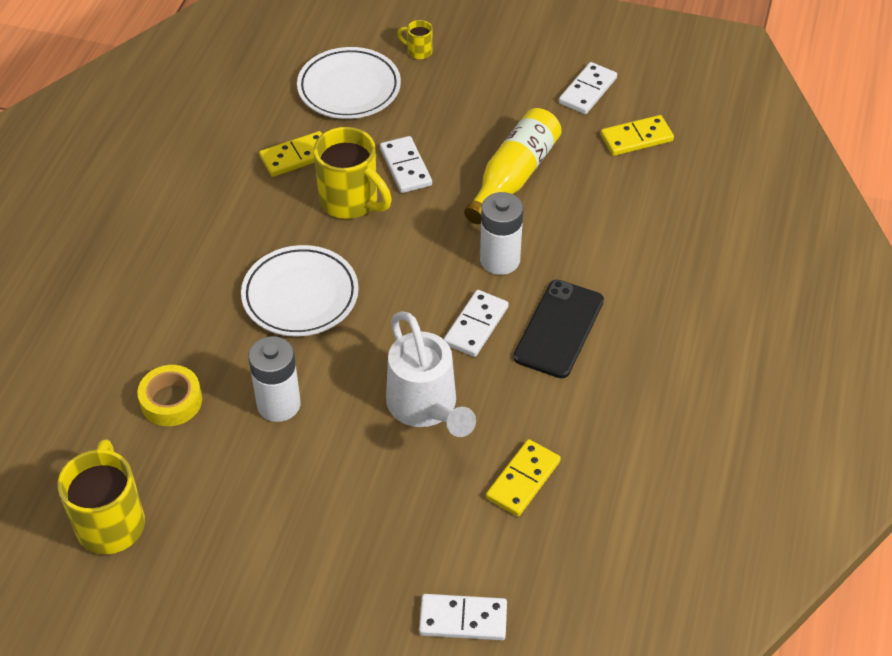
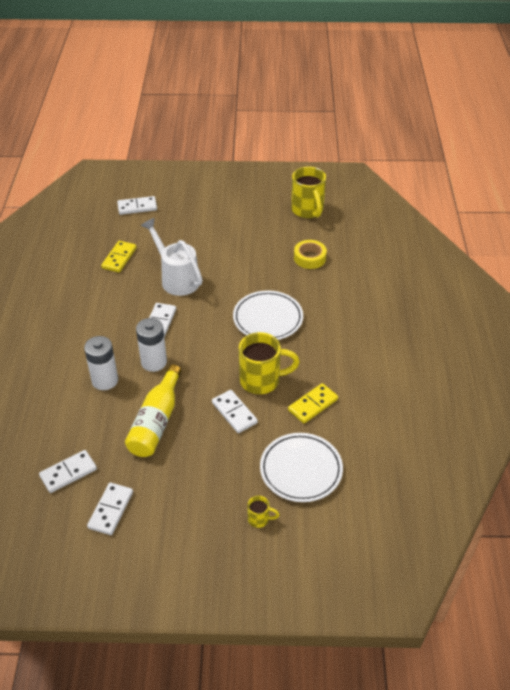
camera: 165 degrees right, 5 degrees down
white battery [248,336,301,422] -> white battery moved to [84,336,118,390]
yellow mug [314,127,392,219] -> yellow mug turned 150 degrees clockwise [239,332,300,394]
black phone [513,280,604,378] -> none
yellow domino [601,115,674,156] -> white domino [39,450,97,493]

